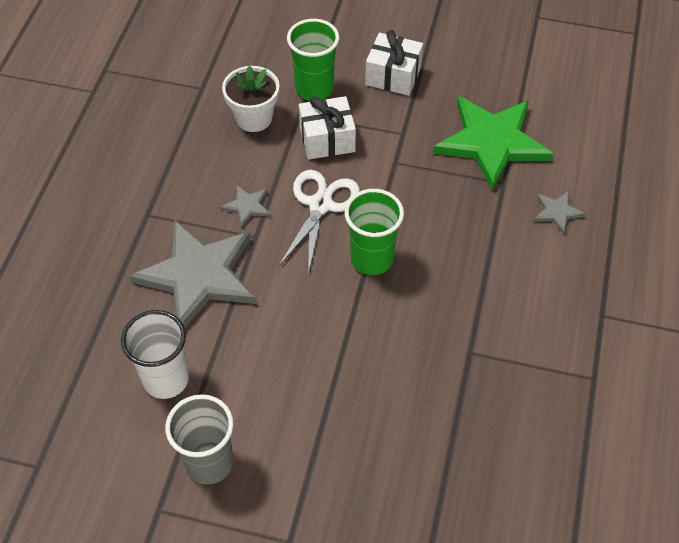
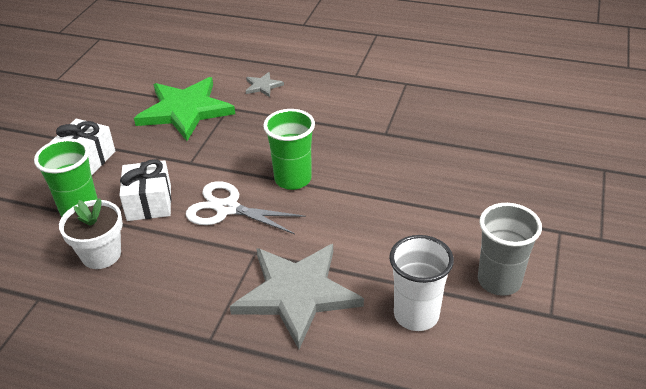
camera: 85 degrees left, 15 degrees down
grey star [220,185,271,229] -> none

